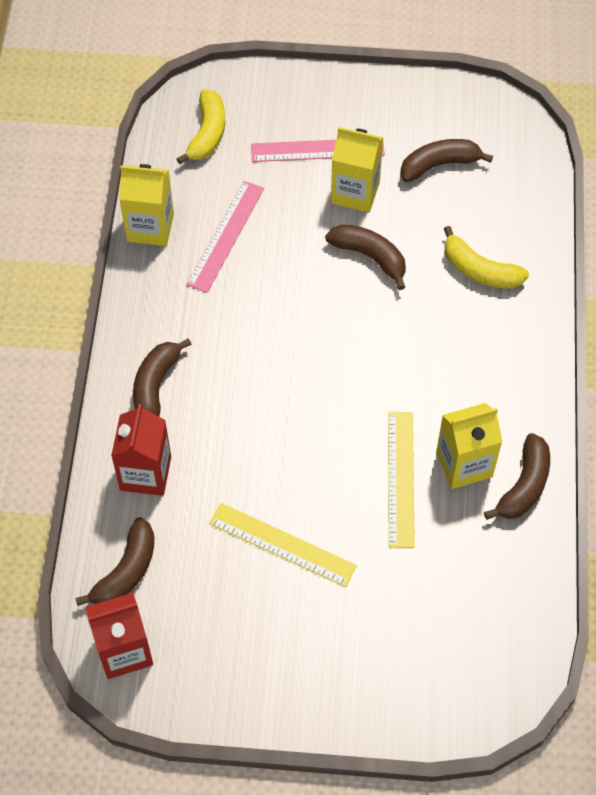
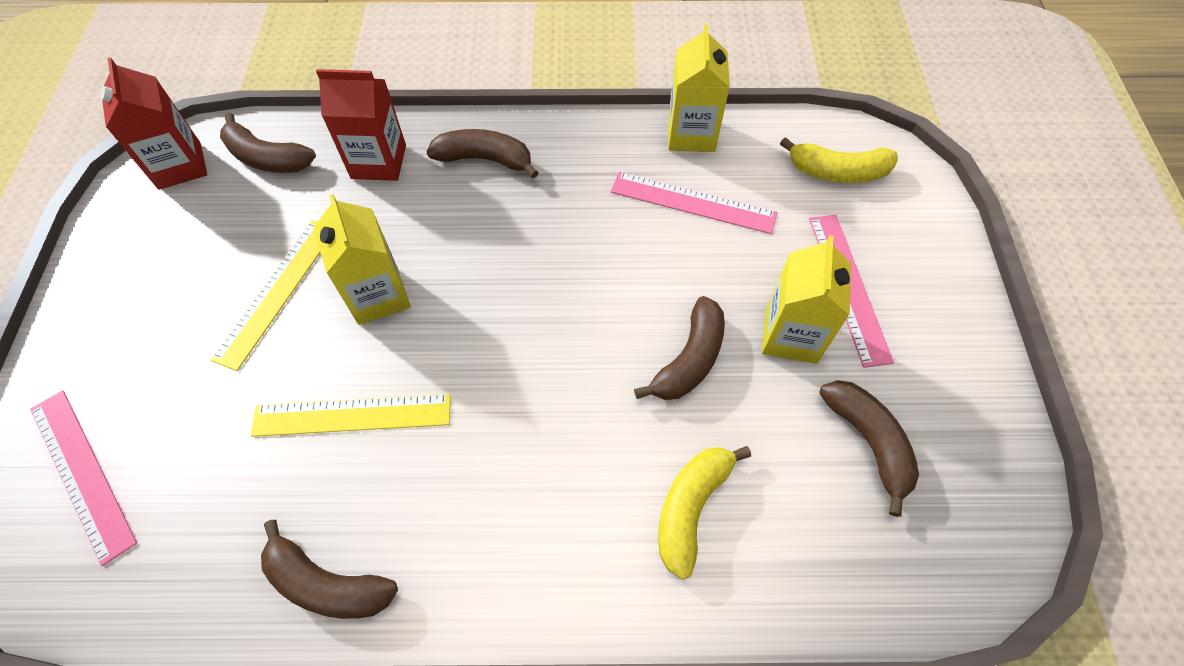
camera: 85 degrees right, 0 degrees up
yellow carton [436,403,502,489] -> yellow carton moved to [314,194,411,325]
none -> pink ruler [30,390,137,566]

